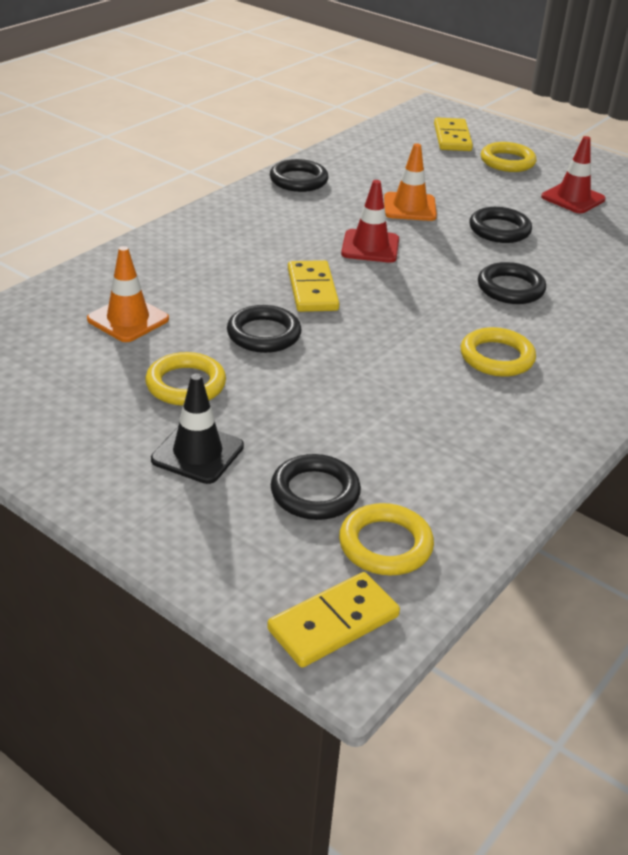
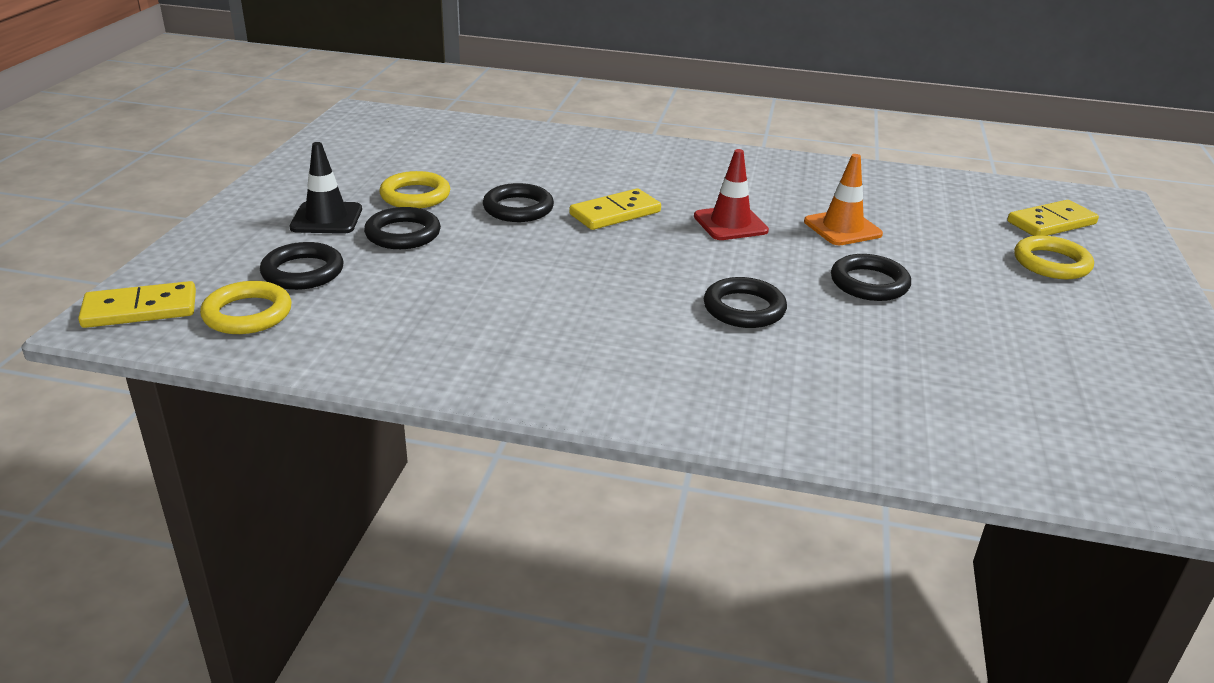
camera: 65 degrees right, 5 degrees down
orange traffic cone [87,246,169,342] -> none
yellow domino [267,572,400,668] -> yellow domino turned 45 degrees counterclockwise [78,281,196,328]
black ring [270,159,328,192] -> black ring moved to [364,207,441,249]
yellow ring [461,327,536,377] -> none
red traffic cone [541,136,606,213] -> none

